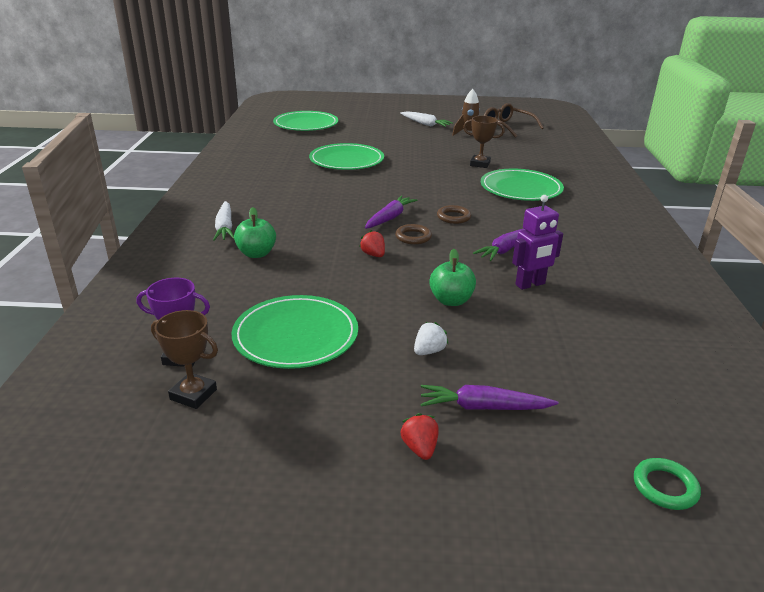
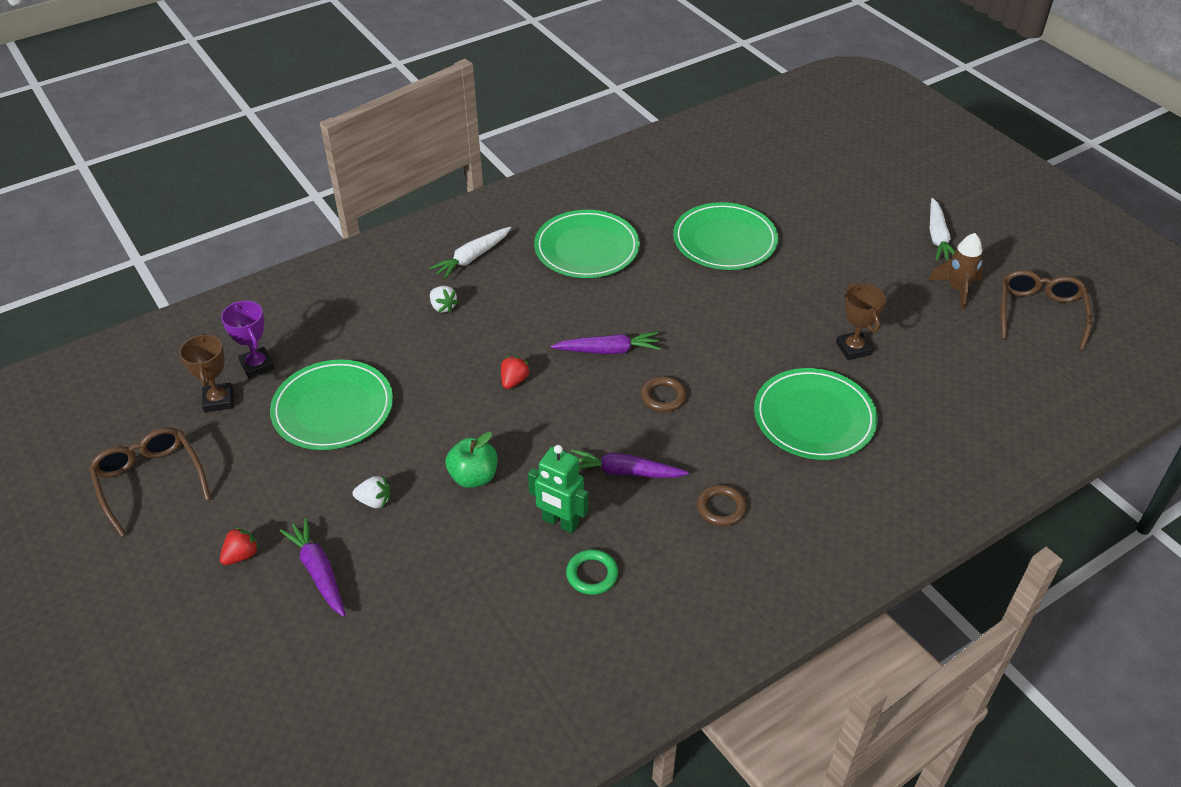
camera: 55 degrees right, 15 degrees up
green apple [234,207,276,258] -> white strawberry [430,286,458,313]
green plate [273,111,338,131] -> green plate moved to [534,210,640,278]
brown ring [395,224,432,244] -> brown ring moved to [697,485,747,526]
purple robot [512,195,563,290] -> green robot [528,445,588,533]
green ring [634,458,701,510] -> green ring moved to [566,549,618,595]
none -> brown glasses [89,427,211,537]

